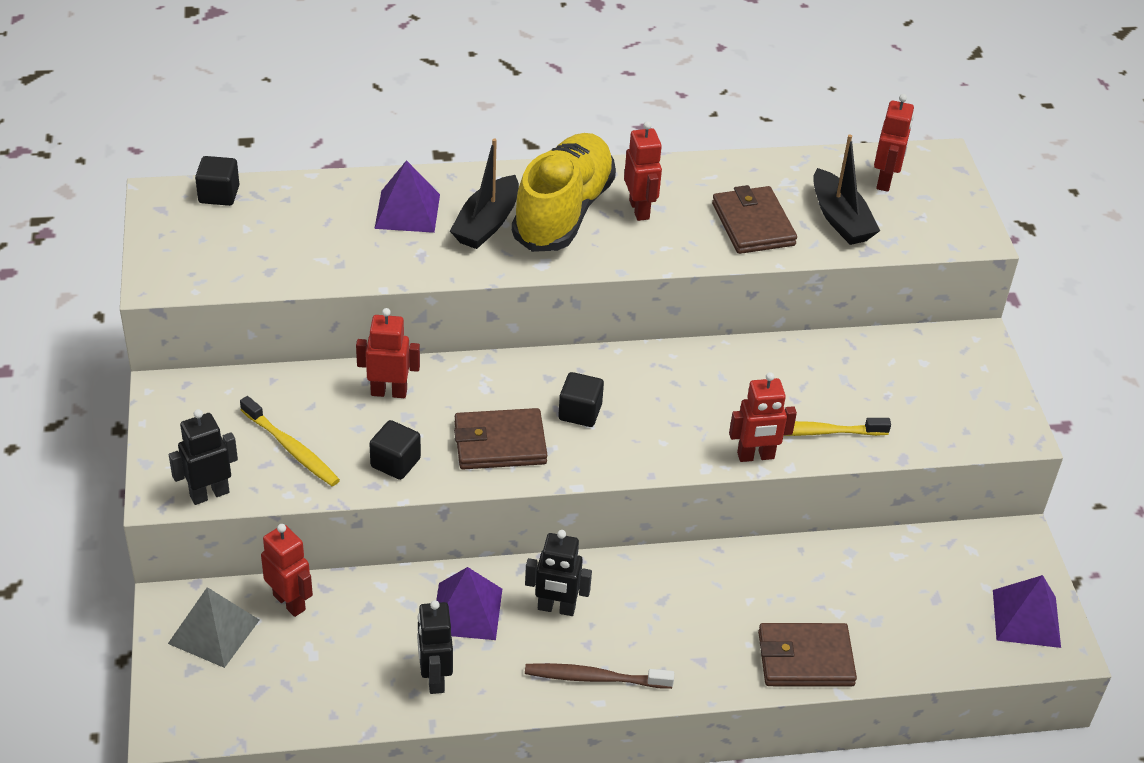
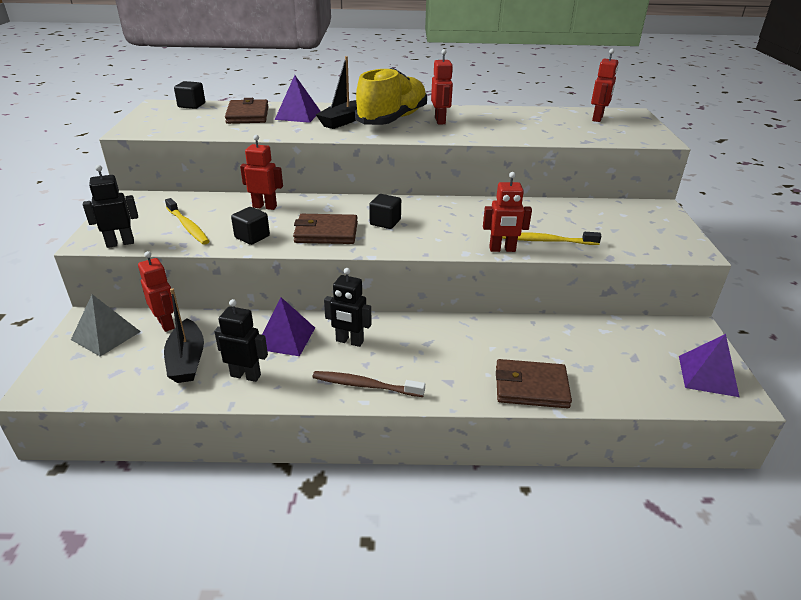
camera: 10 degrees right, 10 degrees down
black robot [417,600,453,694] -> black robot turned 105 degrees clockwise [214,299,268,382]
brown wallet [712,185,797,254] -> brown wallet moved to [225,98,269,124]
black boat [813,135,880,245] -> black boat moved to [164,288,204,383]

